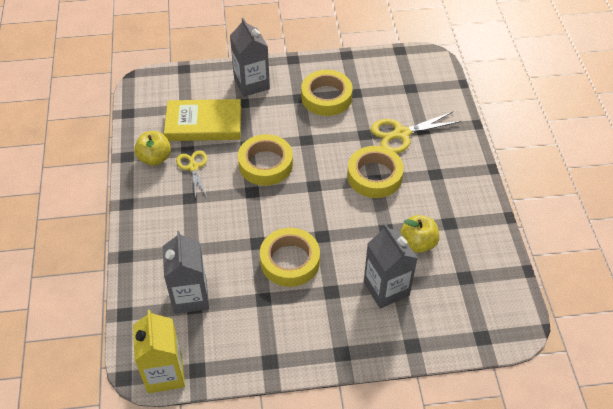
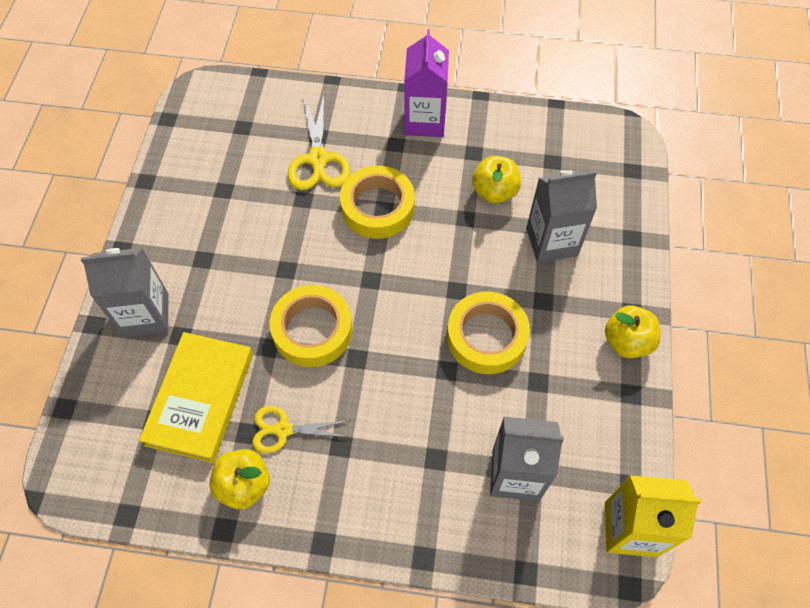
camera: 75 degrees left, 10 degrees up
yellow tape [301,70,353,116] -> none
none -> purple carton [404,29,449,137]
none -> yellow apple [605,305,660,358]

